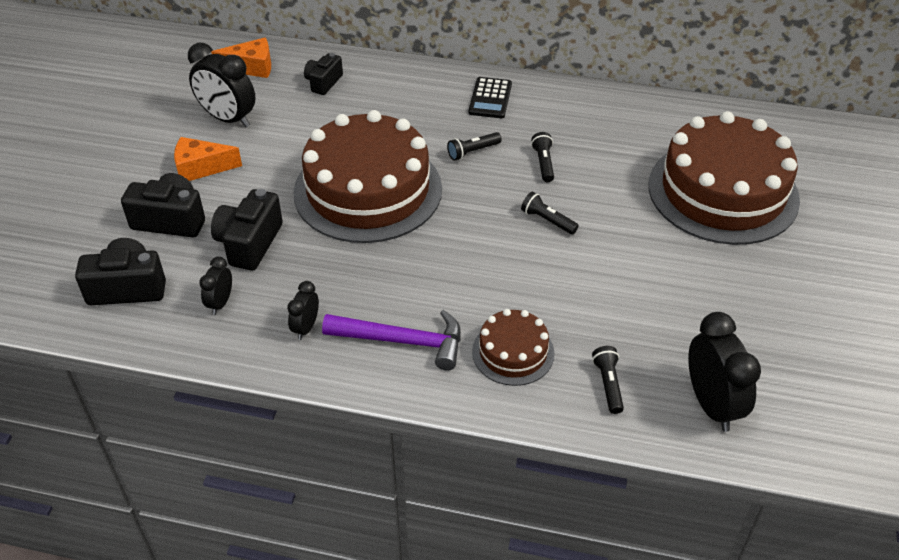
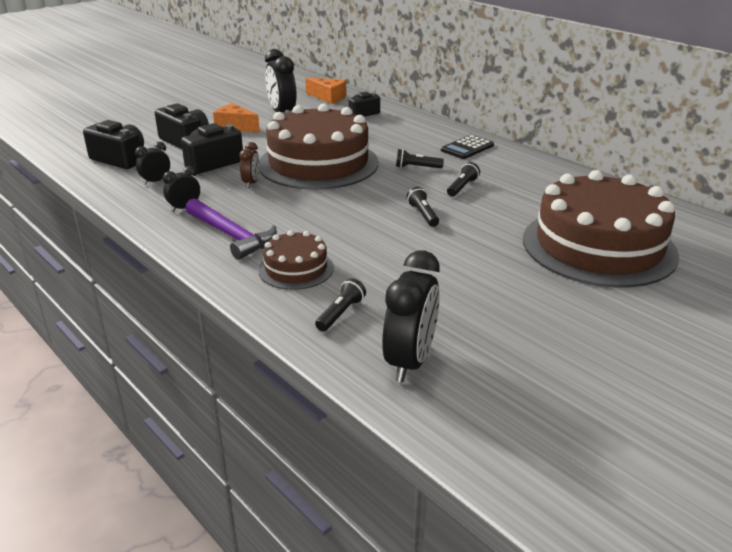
camera: 35 degrees right, 15 degrees down
none -> brown clock [239,142,260,188]

